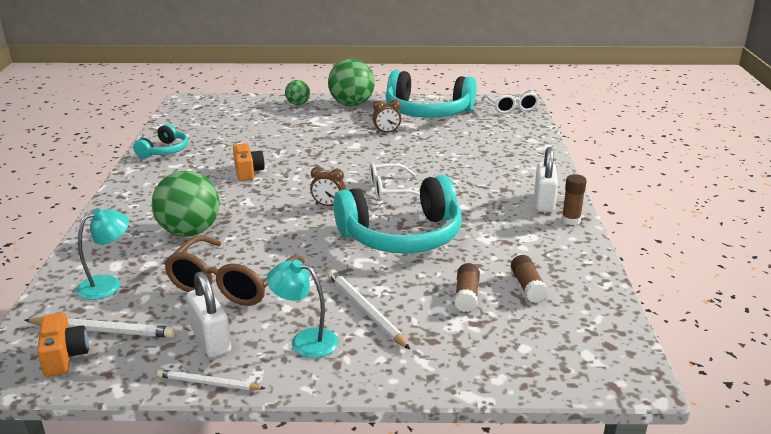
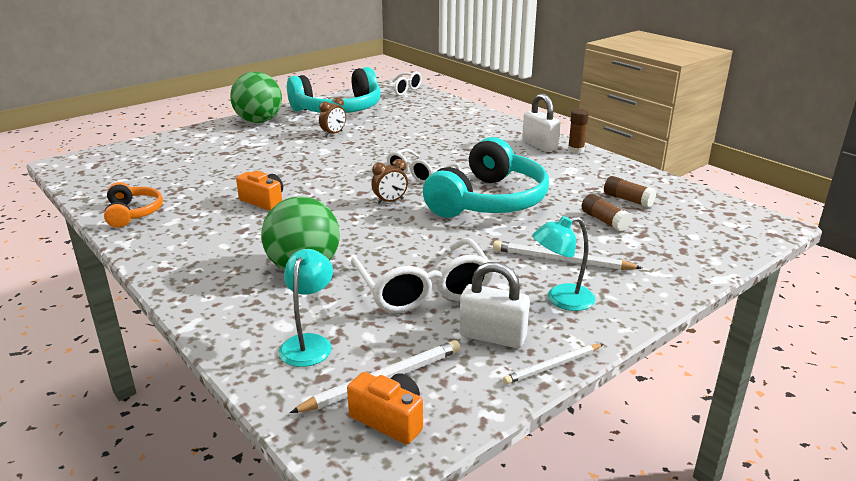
camera: 40 degrees left, 0 degrees up
turquoise headphones [133,124,188,158] -> orange headphones [104,182,163,228]
brown glasses [164,235,305,306] -> white glasses [351,238,493,313]
green ball [285,80,310,105] -> none

